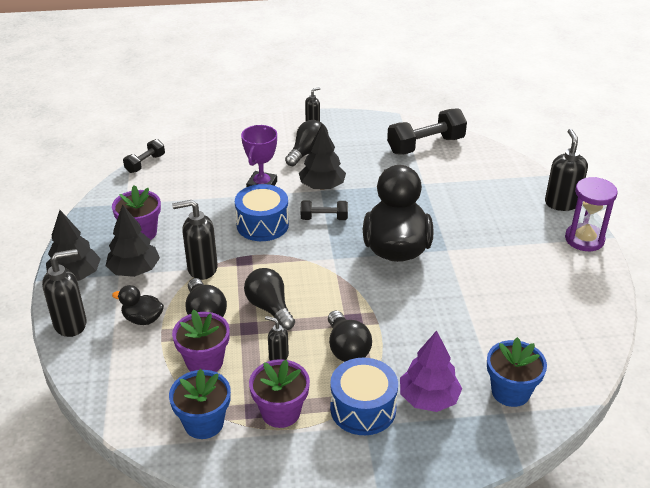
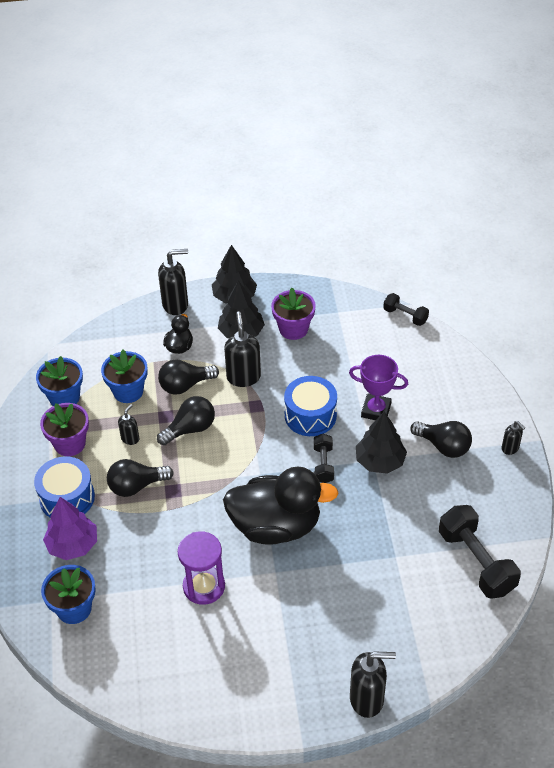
camera: 90 degrees right, 10 degrees up
black soap dispenser [42,249,87,337] -> black soap dispenser turned 75 degrees counterclockwise [158,249,188,315]
purple flower pot [172,310,230,372] -> blue flower pot [101,350,148,403]
purple hourglass [565,177,618,251] -> purple hourglass moved to [178,531,225,605]

